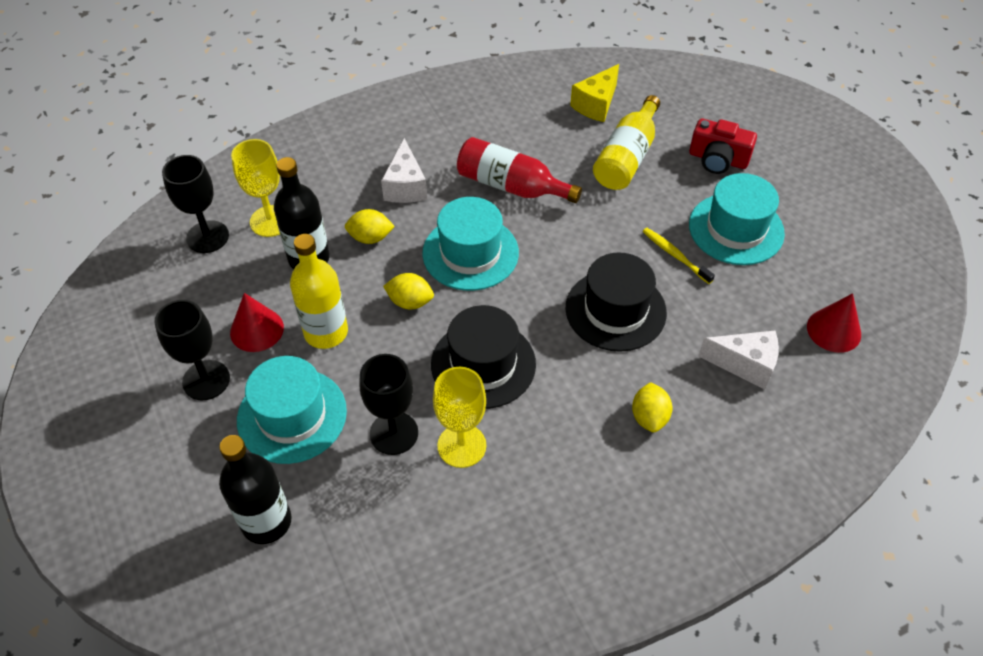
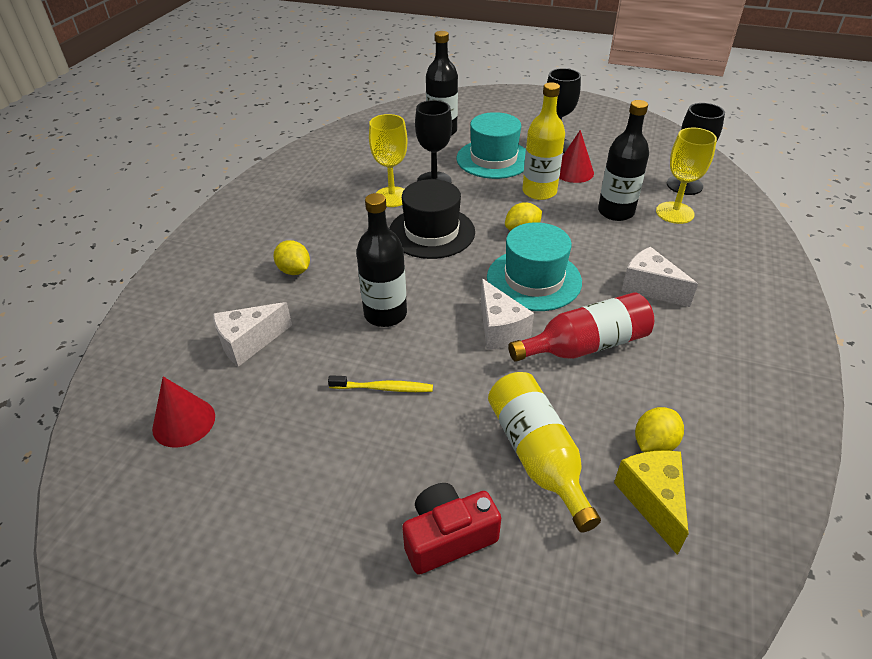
camera: 135 degrees right, 10 degrees down
yellow lemon [345,209,395,244] -> yellow lemon moved to [635,407,684,452]
black hat [566,252,667,352] -> black bottle [356,193,407,327]
turquoise hat [689,173,785,265] -> none
none -> white cheese [481,279,534,350]

